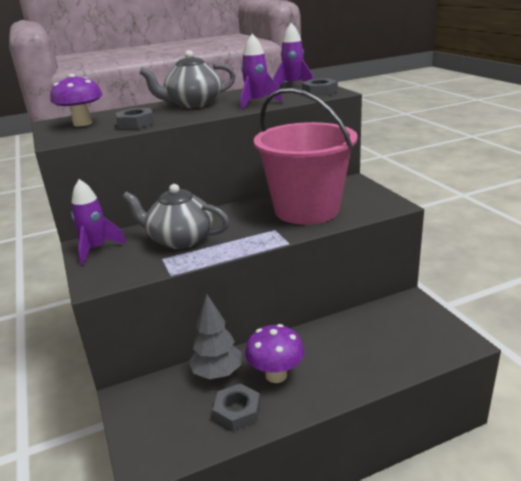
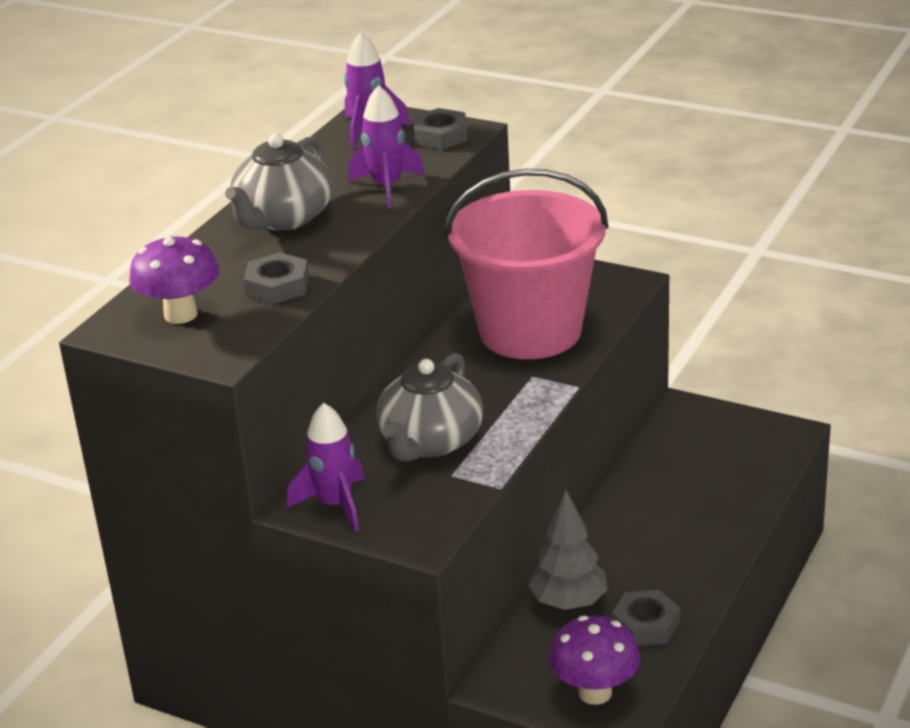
camera: 40 degrees left, 5 degrees up
grey teapot [122,184,229,249] -> grey teapot turned 45 degrees counterclockwise [376,353,483,462]
purple mushroom [245,324,305,383] -> purple mushroom moved to [549,616,640,705]

